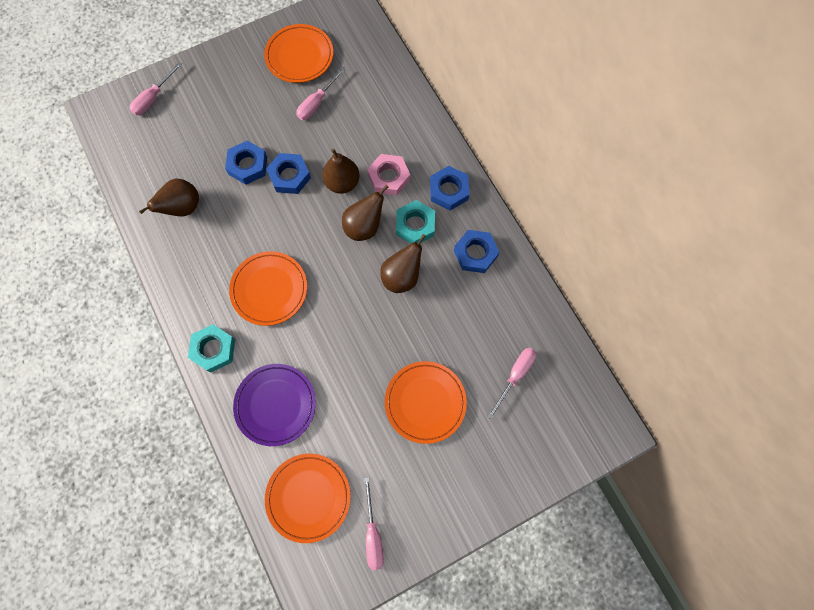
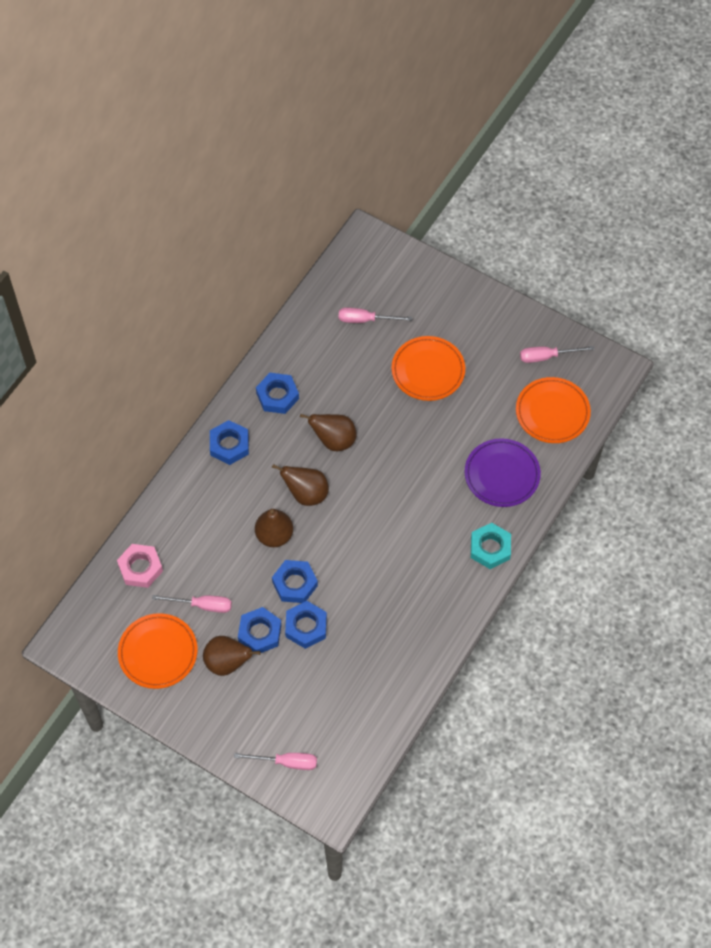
camera: 120 degrees left, 10 degrees down
brown pear [139,179,199,216] -> brown pear moved to [203,636,261,676]
orange plate [229,251,307,326] -> none
pink screwdriver [364,477,384,570] -> pink screwdriver turned 150 degrees counterclockwise [520,346,594,363]
pink nut [367,154,410,196] -> pink nut moved to [117,544,163,588]
turquoise nut [396,200,435,243] -> none
none -> blue nut [238,607,282,655]

